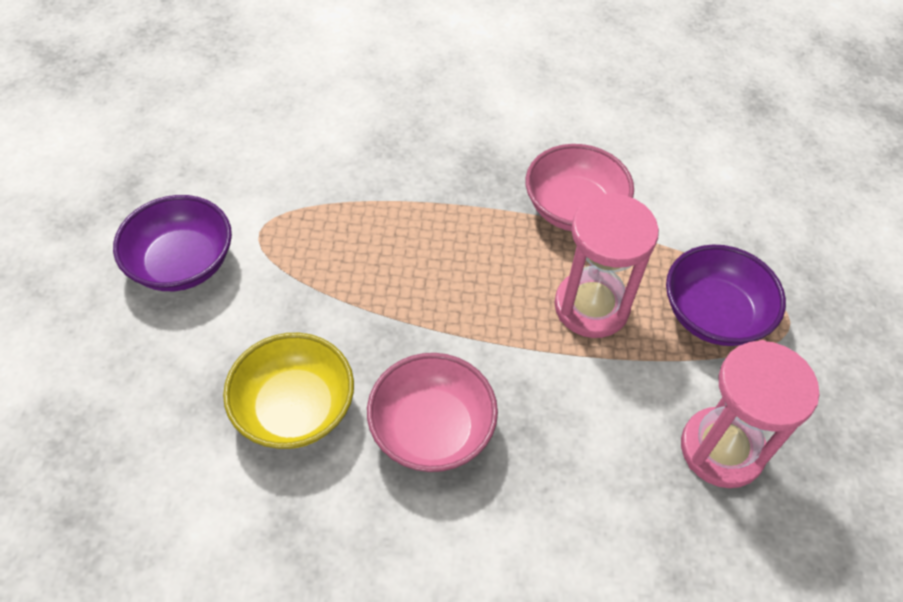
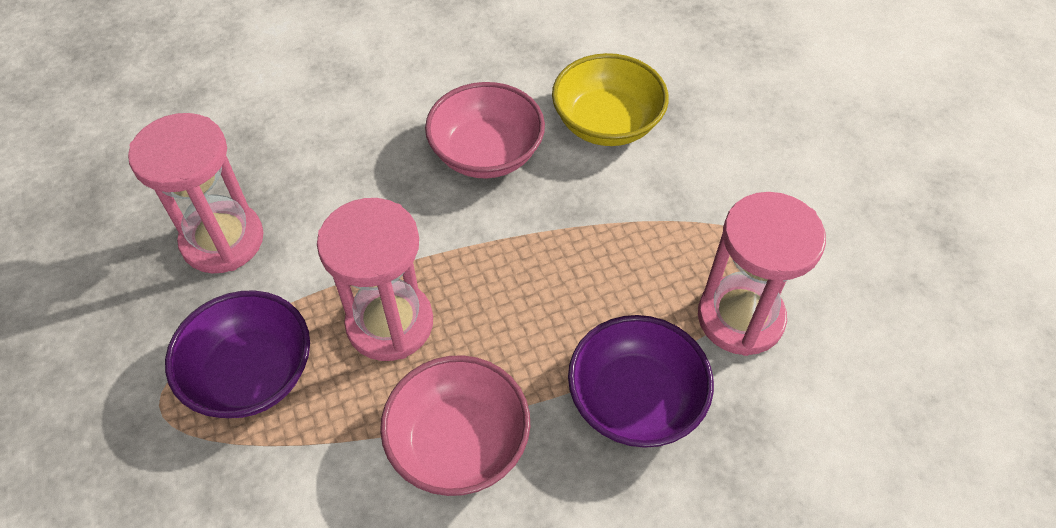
camera: 155 degrees right, 0 degrees up
purple bowl [113,195,232,291] -> purple bowl moved to [568,315,714,448]
none -> pink hourglass [698,192,826,356]

